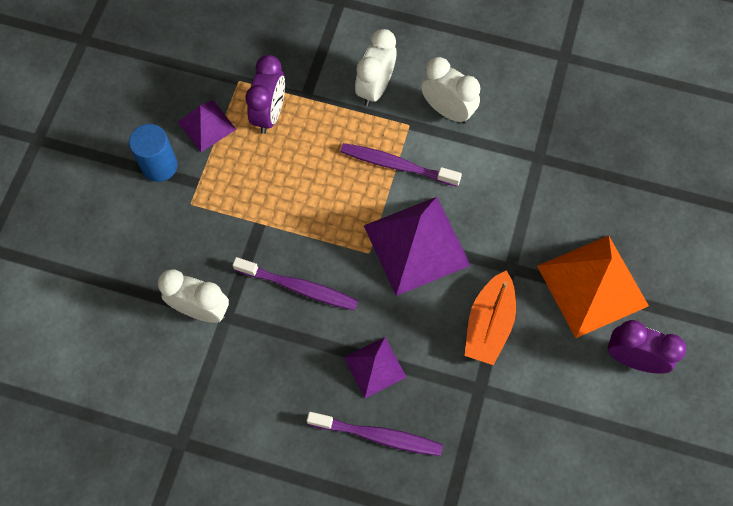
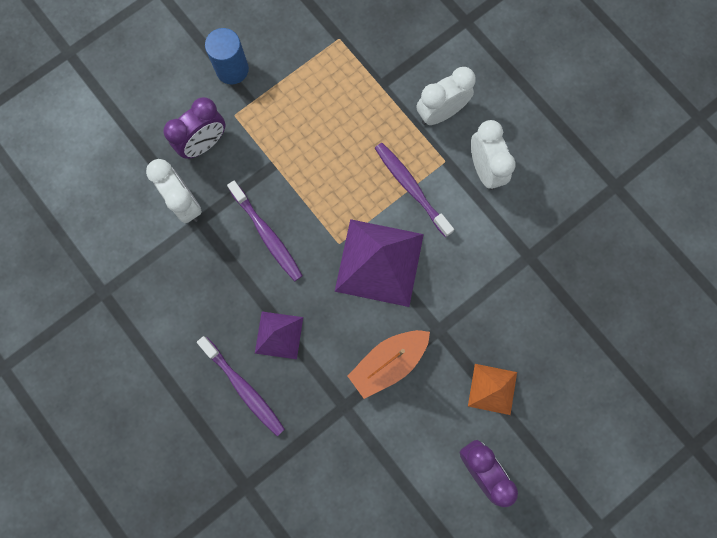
camera: 35 degrees right, 10 degrees up
purple pyramid [178,100,237,152] -> none
purple clock [245,55,285,134] -> purple clock moved to [163,97,226,159]
orange pyramid [537,235,649,338] -> orange pyramid [468,364,517,415], size x0.55

